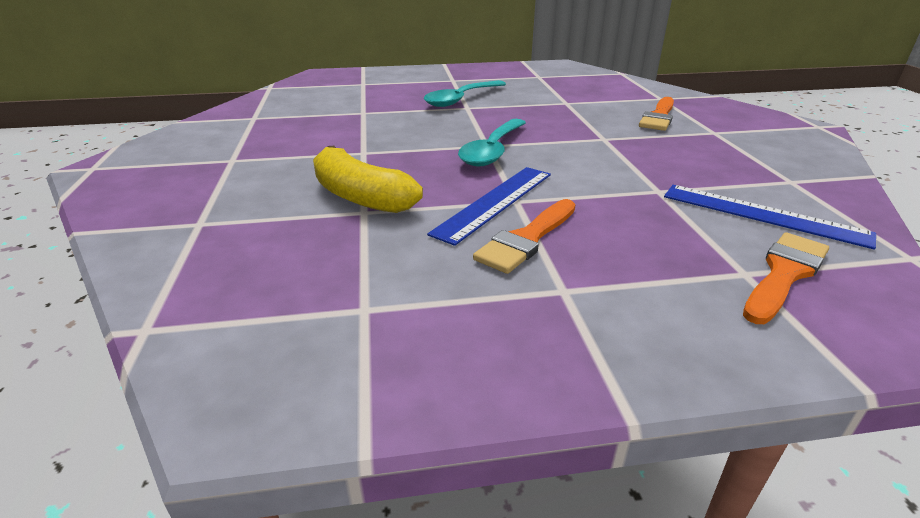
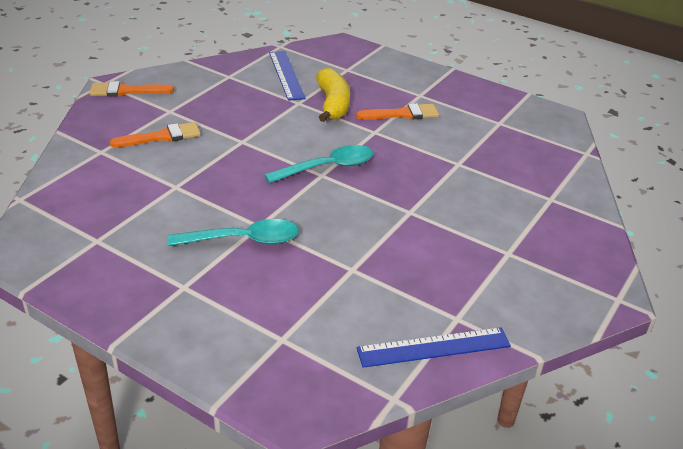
camera: 140 degrees left, 5 degrees up
yellow banana [313,146,423,213] -> yellow banana moved to [316,68,350,122]
blue ruler [427,167,551,246] -> blue ruler moved to [356,327,511,368]
orange brush [743,232,829,324] -> orange brush moved to [90,81,174,97]

